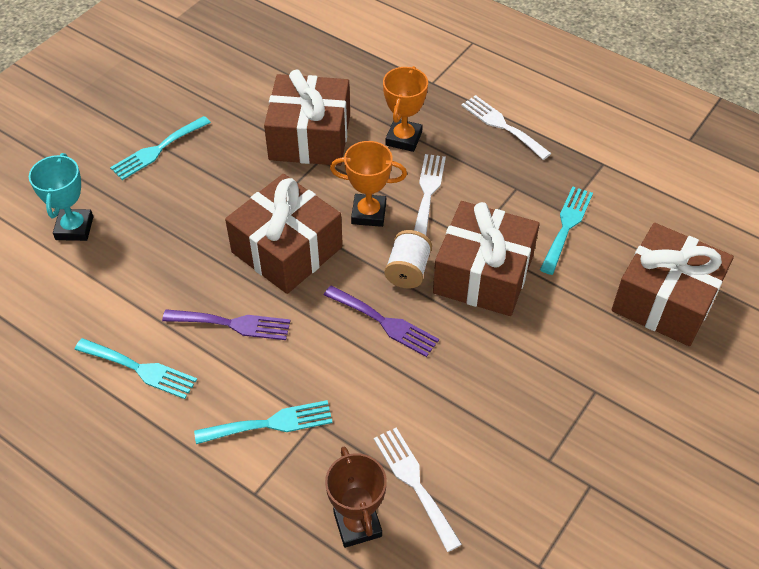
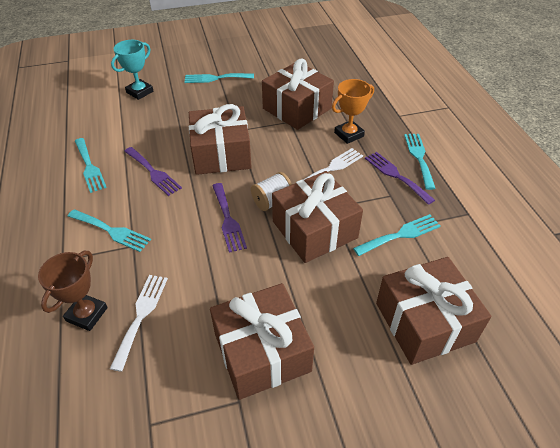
camera: 40 degrees right, 5 degrees down
orange trophy [330,141,407,227] -> none
white fork [461,95,552,160] -> turquoise fork [404,134,436,190]
none -> brown gift [210,283,314,400]
none -> purple fork [365,152,435,205]

